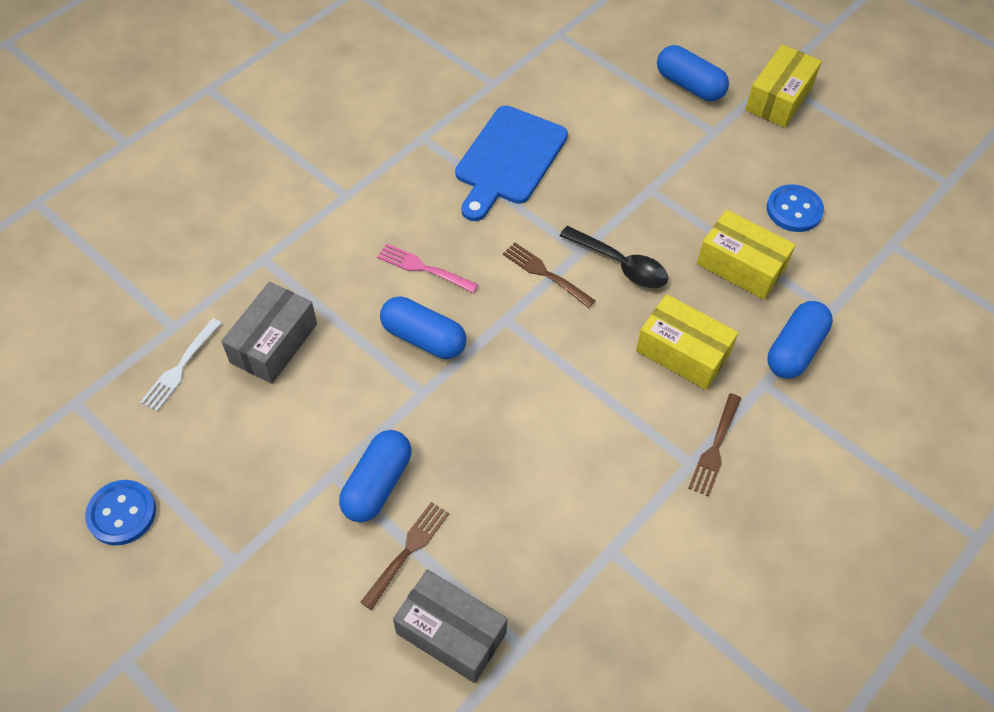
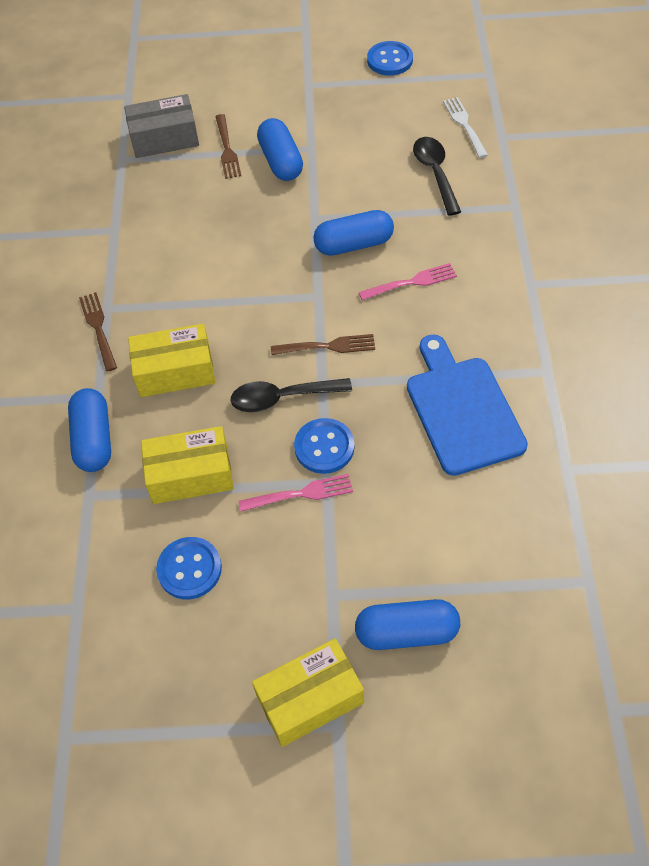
camera: 140 degrees right, 0 degrees up
grey box [221,282,317,384] -> black spoon [413,137,461,216]
yellow box [745,44,822,127] -> yellow box turned 75 degrees clockwise [252,638,364,747]
none -> pink fork [238,474,353,512]
none -> blue button [294,418,355,474]

